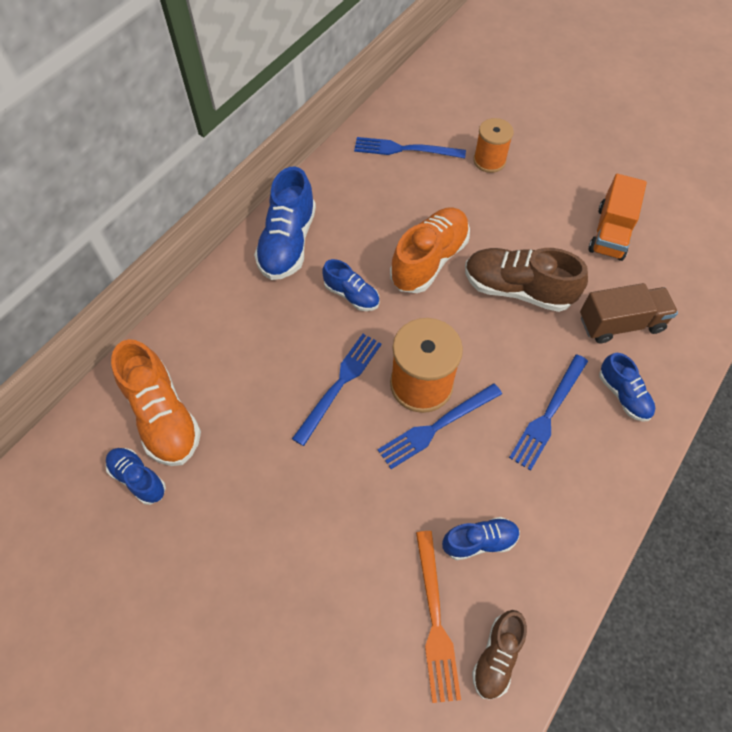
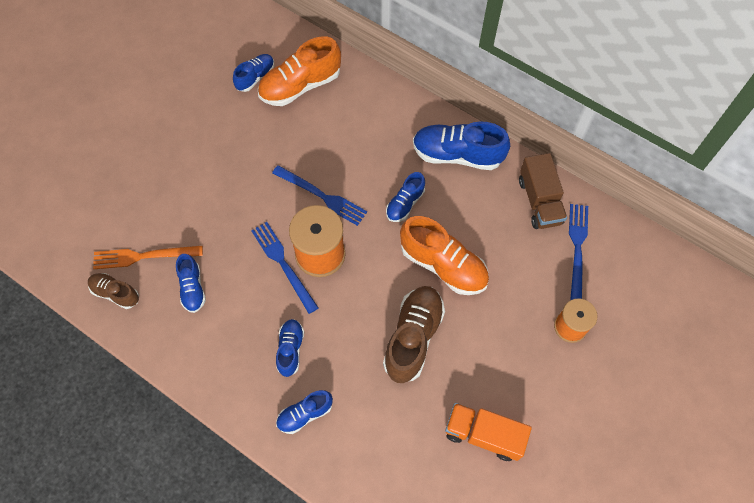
camera: 90 degrees right, 5 degrees up
blue fork [509,354,588,471] -> blue shoe [276,319,304,377]
brown truck [580,283,678,343] -> brown truck moved to [519,153,567,229]

